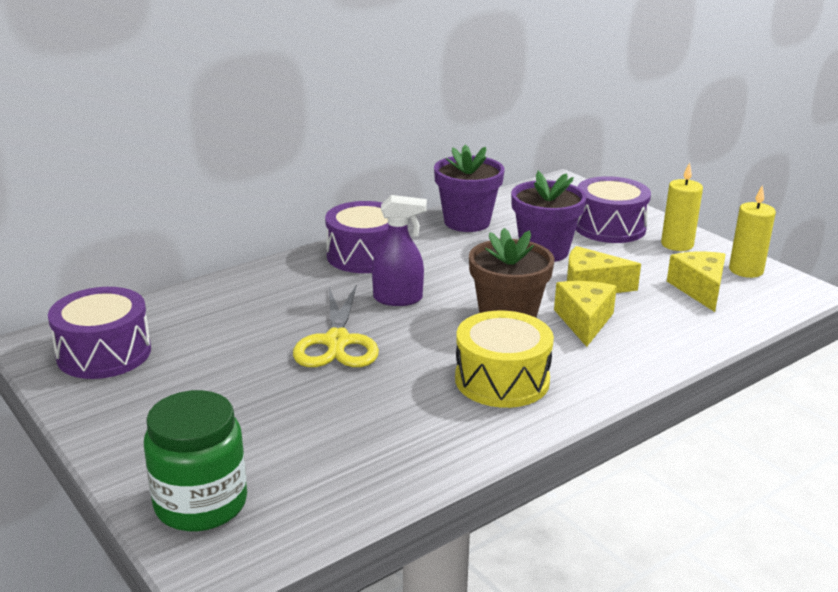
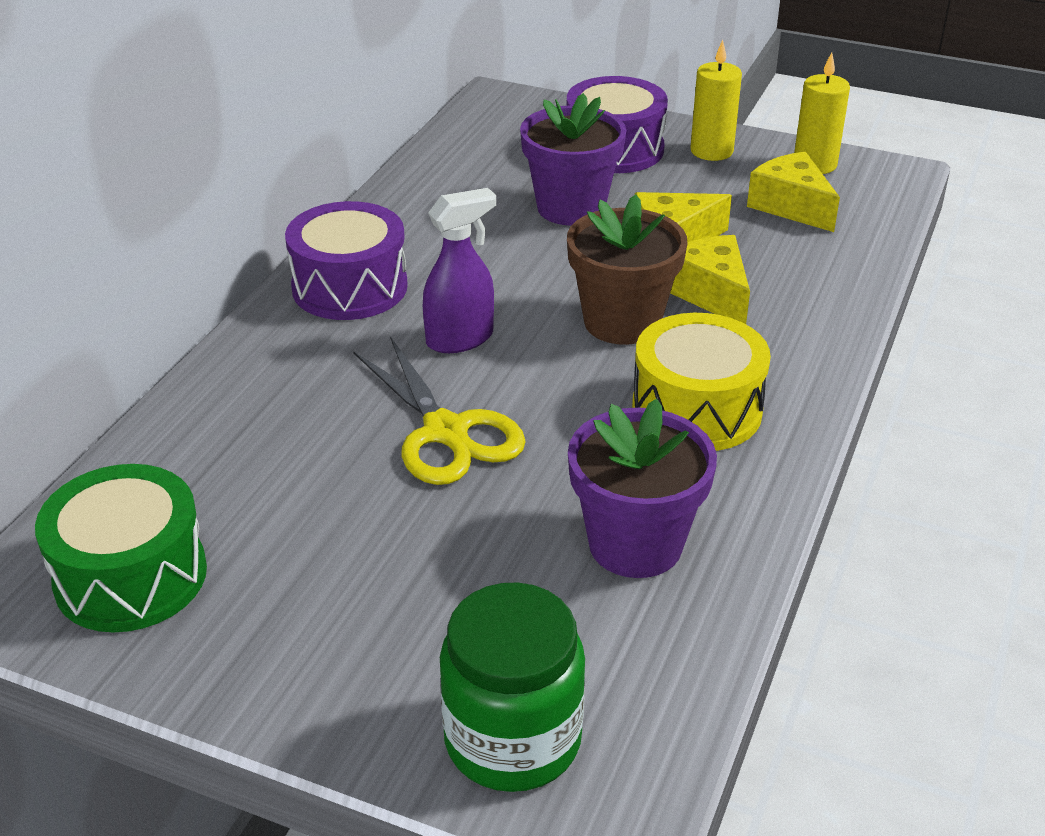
camera: 30 degrees left, 10 degrees up
purple drum [48,287,151,379] -> green drum [35,464,207,633]
purple flower pot [434,145,505,232] -> purple flower pot moved to [568,399,717,578]

